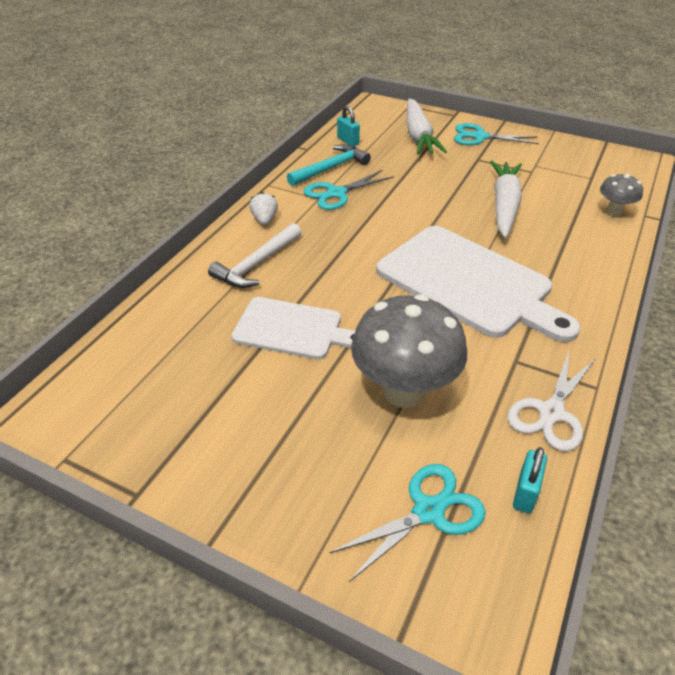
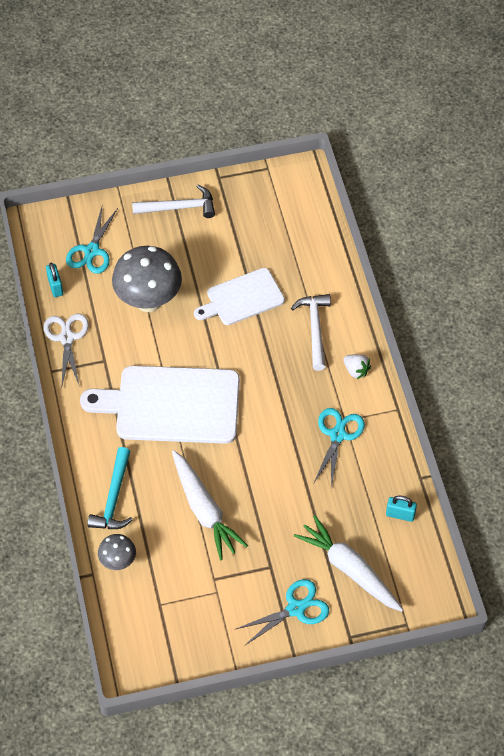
camera: 140 degrees right, 15 degrees up
turquoise hammer [287,144,371,186] -> turquoise hammer moved to [87,447,133,529]
none -> white hammer [132,185,215,218]

